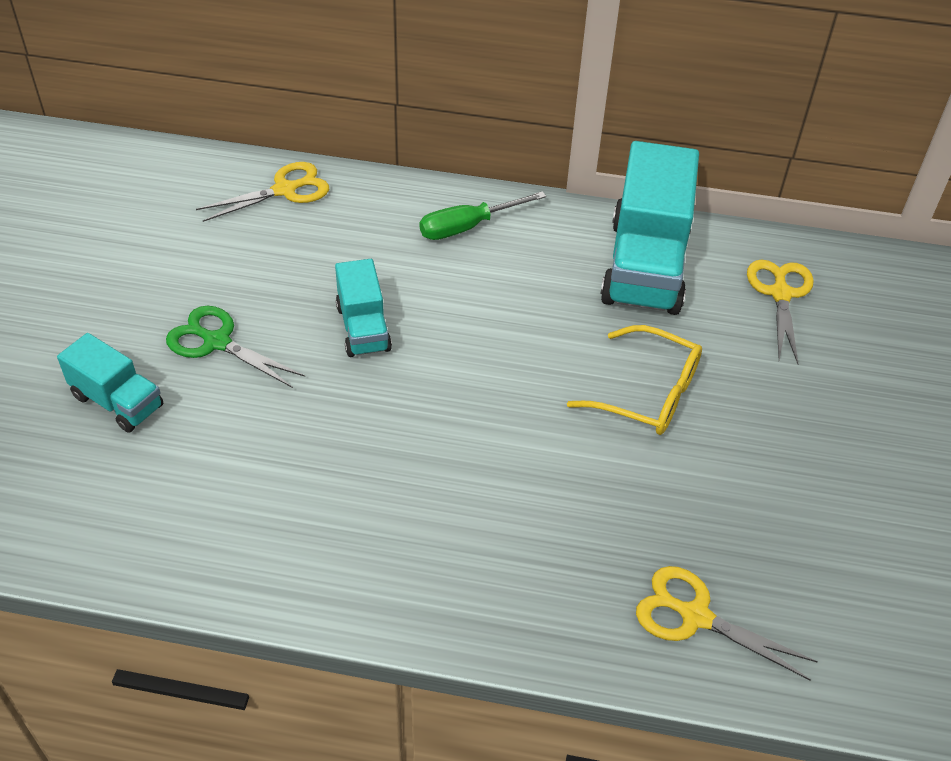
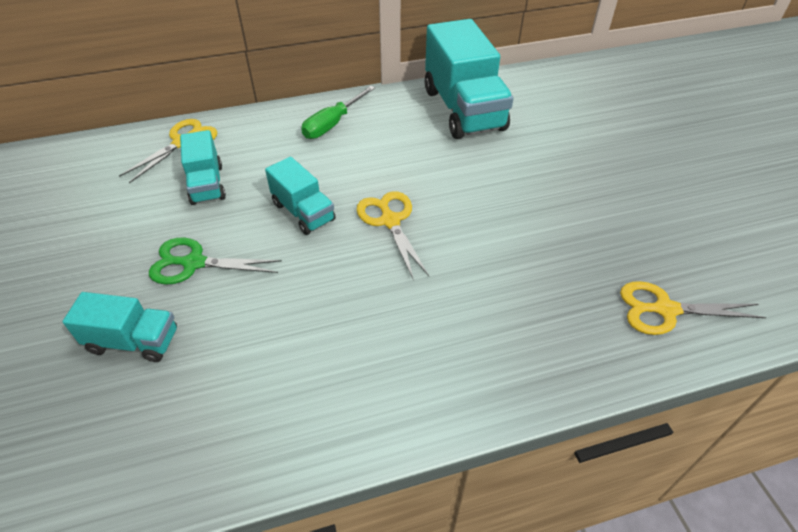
camera: 25 degrees left, 0 degrees up
yellow glasses [567,325,702,435] -> none
yellow scissors [747,259,814,364] -> yellow scissors moved to [357,191,429,279]
none -> turquoise truck [180,130,226,205]

